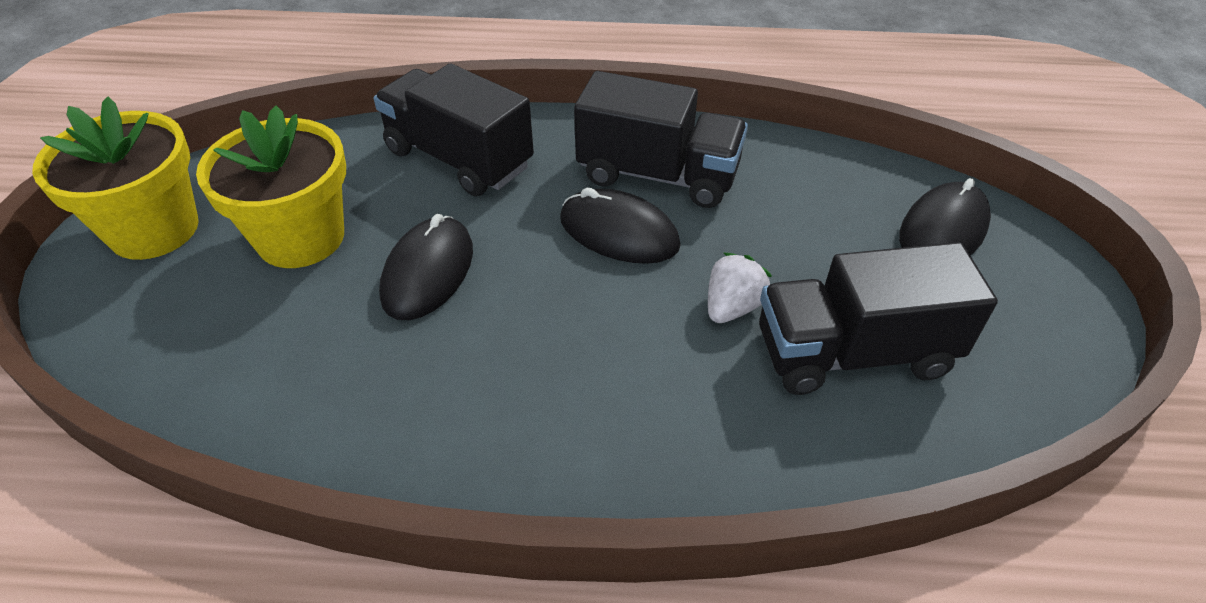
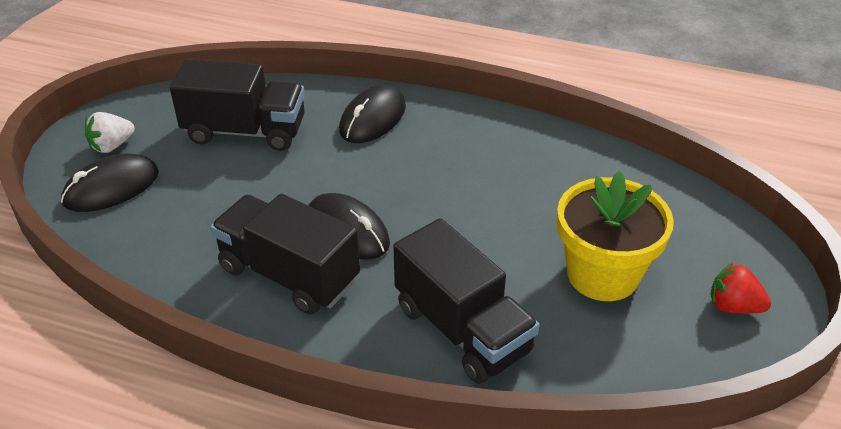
camera: 165 degrees left, 5 degrees down
yellow flower pot [32,97,199,260] -> red strawberry [710,262,771,314]
black mouse [379,214,473,320] -> black mouse moved to [339,85,406,143]
white strawberry [708,253,772,323] -> white strawberry moved to [85,112,135,153]

